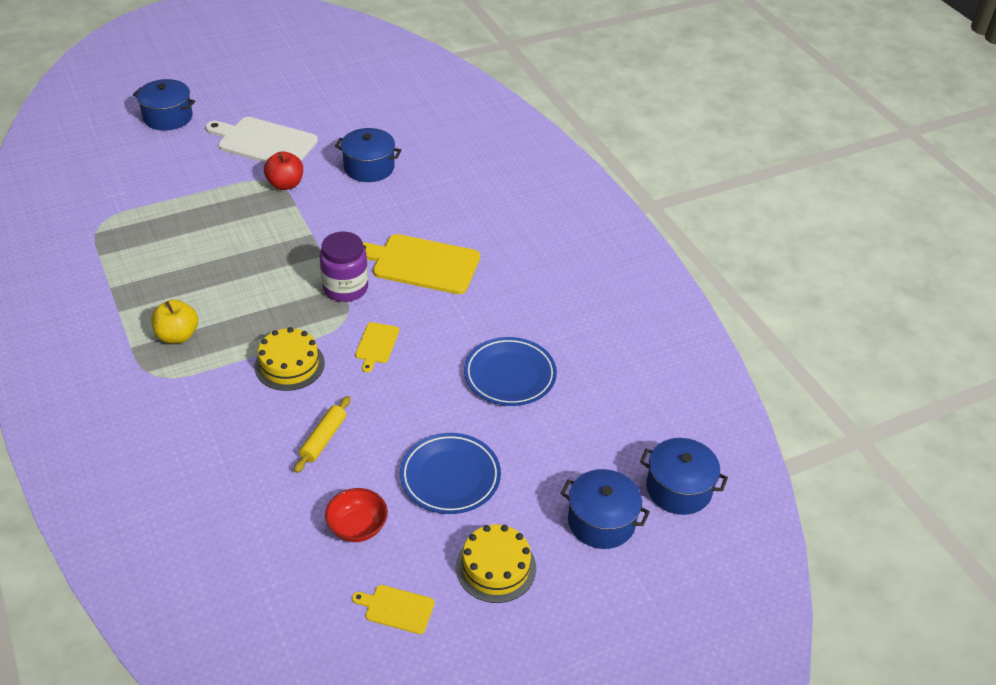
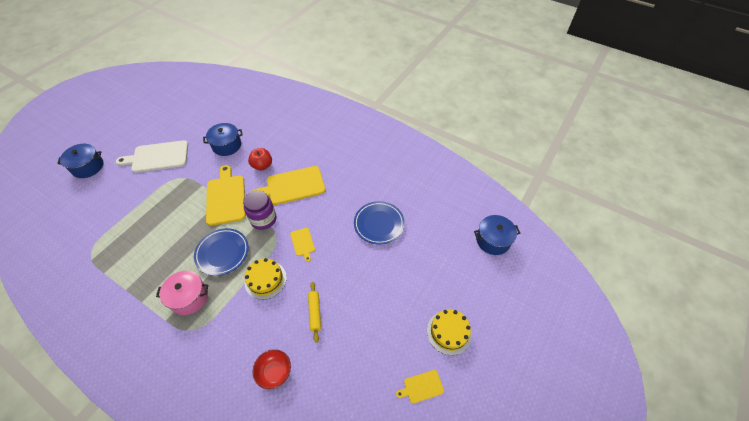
camera: 30 degrees left, 10 degrees up
yellow apple [151,300,198,343] -> pink pot [156,271,208,315]
red apple [264,151,303,190] -> red apple moved to [248,148,272,171]
red bowl [325,488,388,542] -> red bowl moved to [253,349,291,389]
blue plate [400,433,501,514] -> blue plate moved to [194,228,249,276]
blue pot [560,469,650,549] -> none
none -> yellow cutting board [206,165,246,226]

